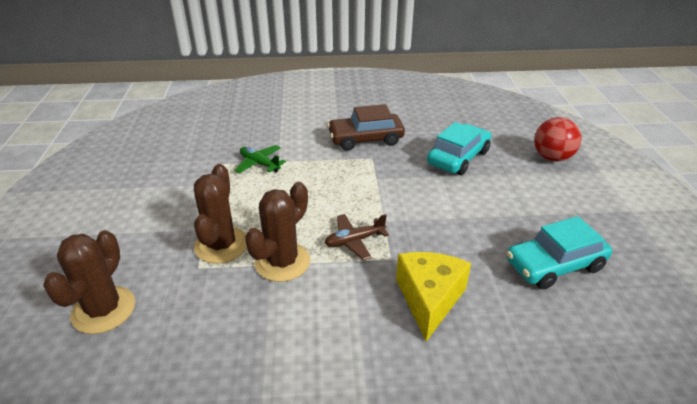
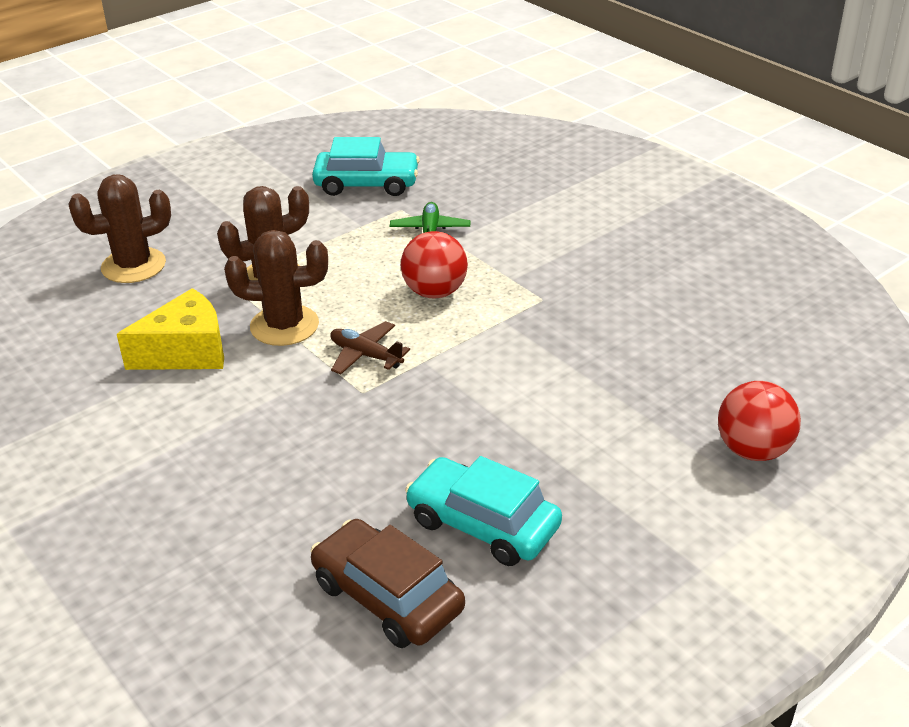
camera: 55 degrees right, 0 degrees up
brown car [327,104,405,151] -> brown car moved to [311,519,465,648]
yellow cheese [396,252,471,341] -> yellow cheese moved to [117,288,224,370]
turquoise car [427,122,491,175] -> turquoise car moved to [312,137,420,196]
none -> red ball [401,231,468,298]

